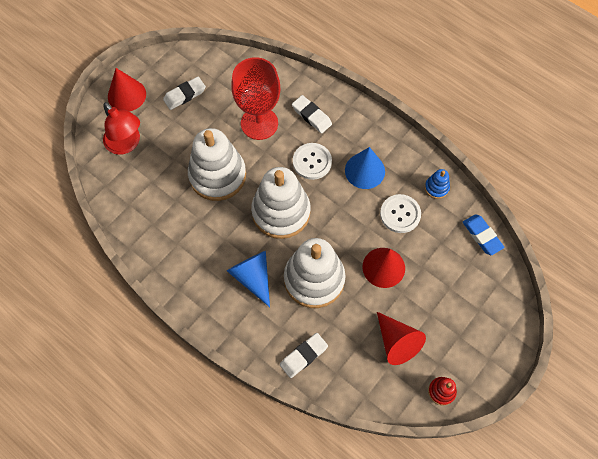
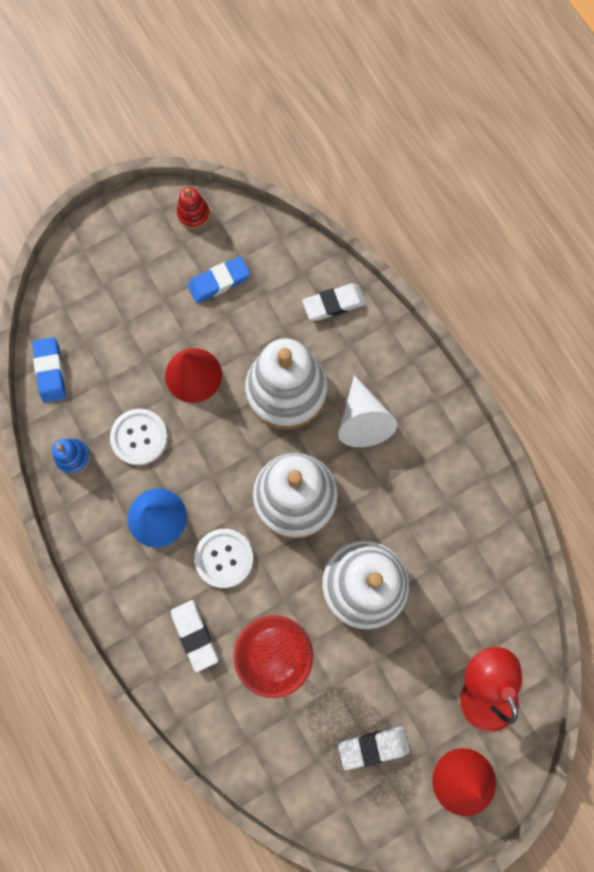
camera: 160 degrees left, 10 degrees up
blue cone [227,251,270,307] -> white cone [338,375,397,447]
red cone [377,312,426,365] -> blue eraser [187,257,250,303]

